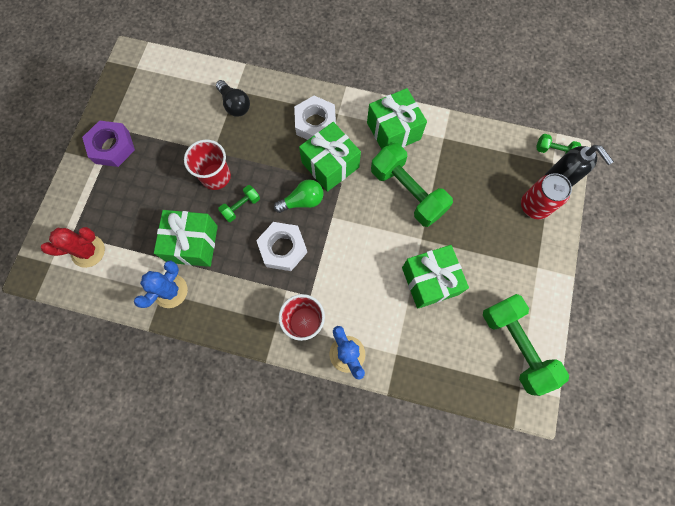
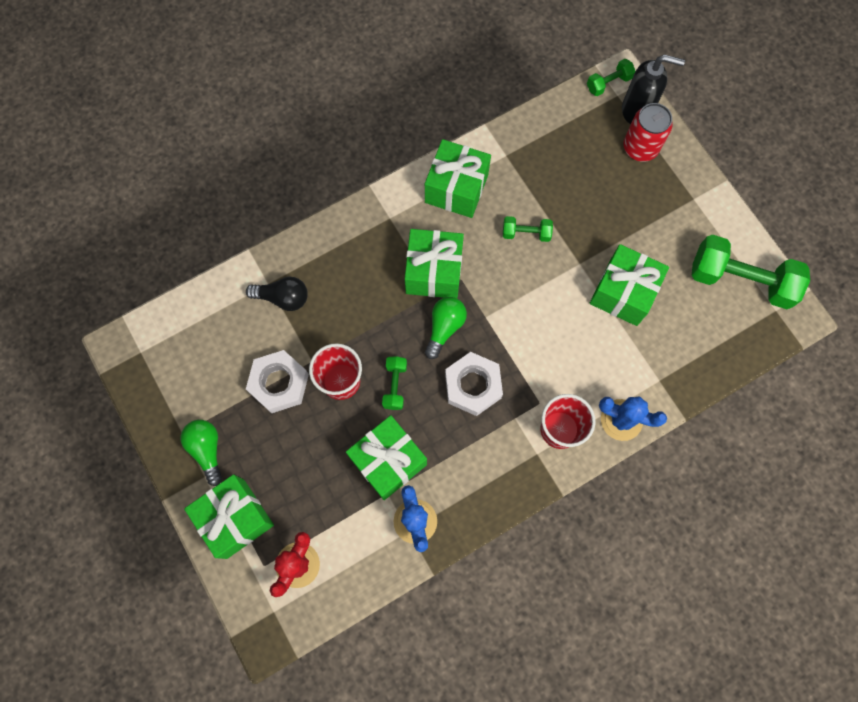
camera: 45 degrees left, 0 degrees up
purple nut [82,120,135,167] -> green light bulb [181,420,222,486]
white nut [294,96,336,140] -> white nut moved to [246,350,309,413]
green dumbbell [371,143,453,227] -> green dumbbell [503,216,553,242], size x0.48
none -> green gift [184,474,274,559]

